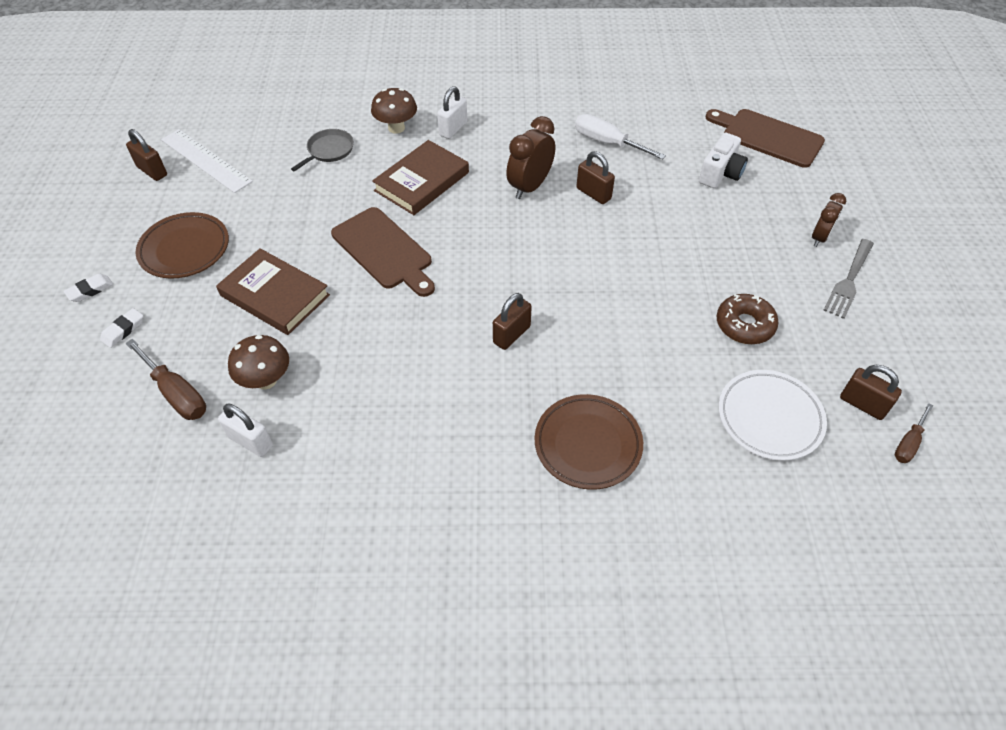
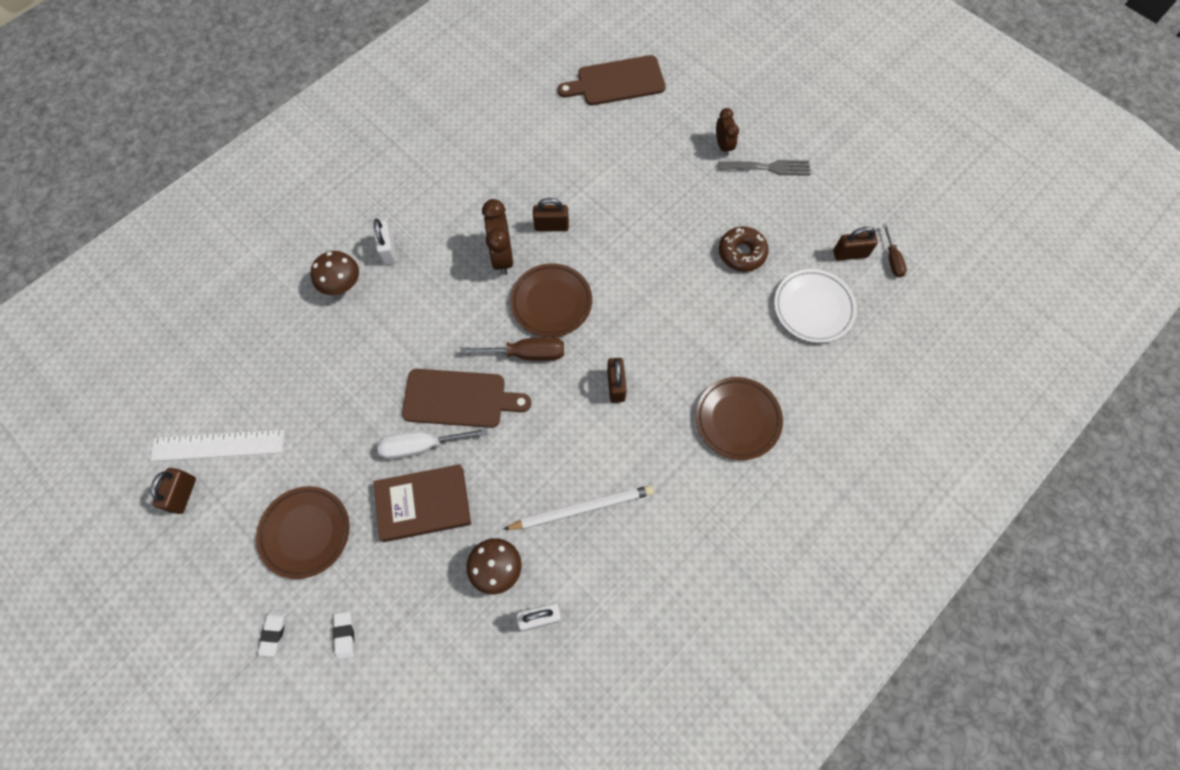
camera: 45 degrees left, 15 degrees up
brown screwdriver [125,339,206,420] -> brown screwdriver moved to [460,337,564,361]
brown padlock [126,129,167,181] -> brown padlock turned 75 degrees counterclockwise [151,468,196,514]
grey pan [291,129,354,172] -> none
brown book [372,140,469,215] -> none
white screwdriver [575,114,666,160] -> white screwdriver moved to [377,428,488,459]
white camera [699,133,748,188] -> none
grey fork [823,239,874,319] -> grey fork turned 75 degrees counterclockwise [718,160,811,176]
none -> white pencil [503,485,654,530]
none -> brown plate [510,263,592,337]

